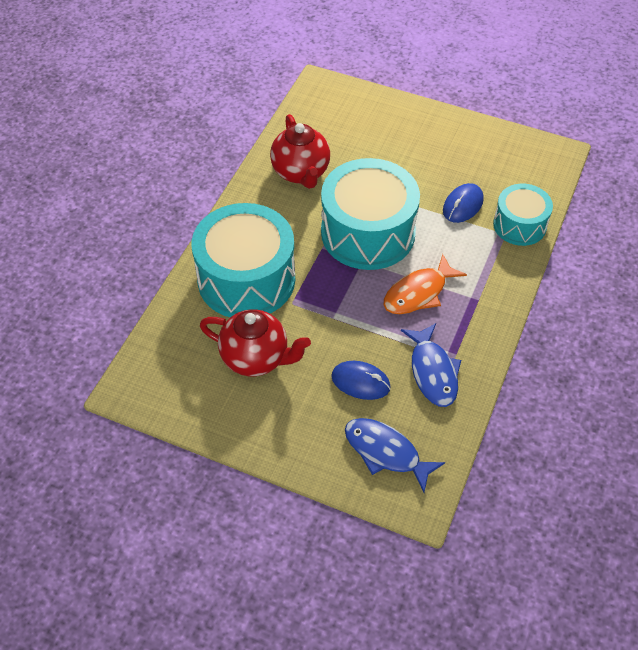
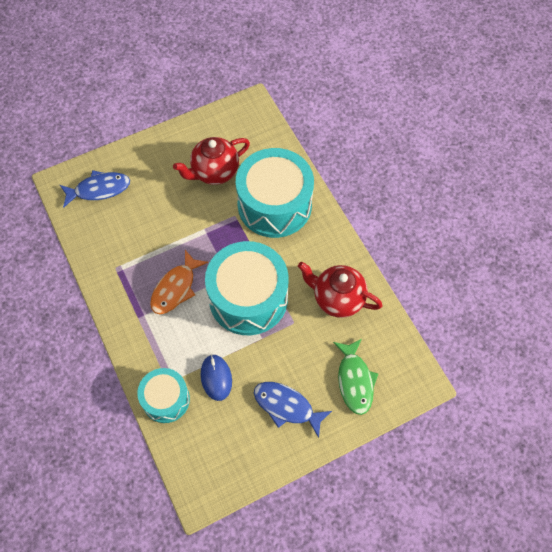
camera: 130 degrees right, 10 degrees up
blue mouse [331,361,391,400] -> none
orange fish [384,254,467,314] -> orange fish turned 150 degrees counterclockwise [150,250,208,314]
blue fish [401,323,461,407] -> blue fish moved to [254,382,332,438]
none -> green fish [333,339,378,415]

